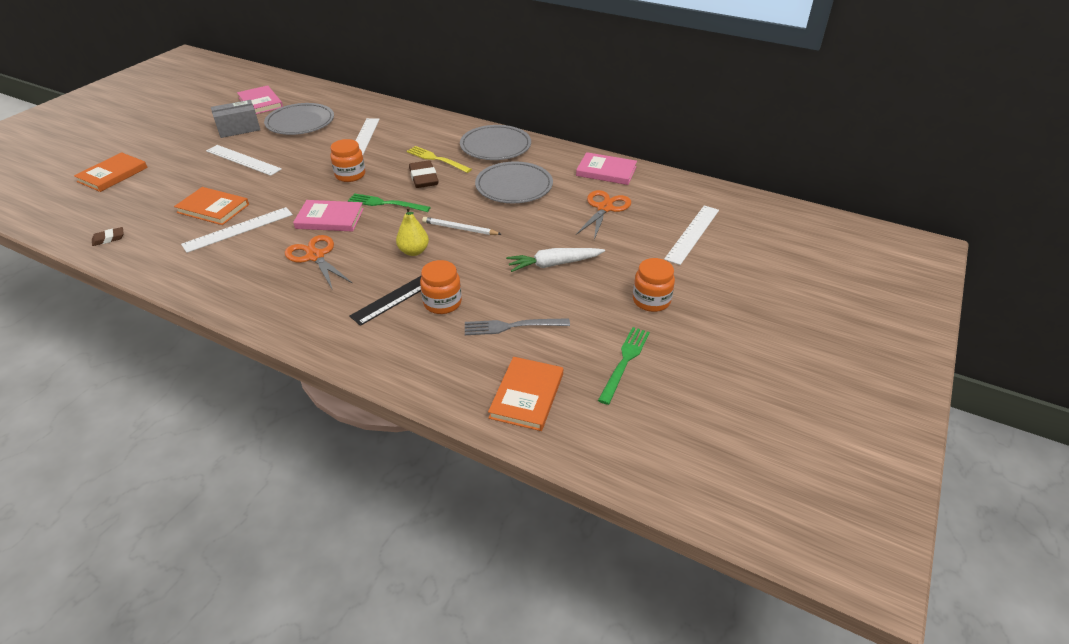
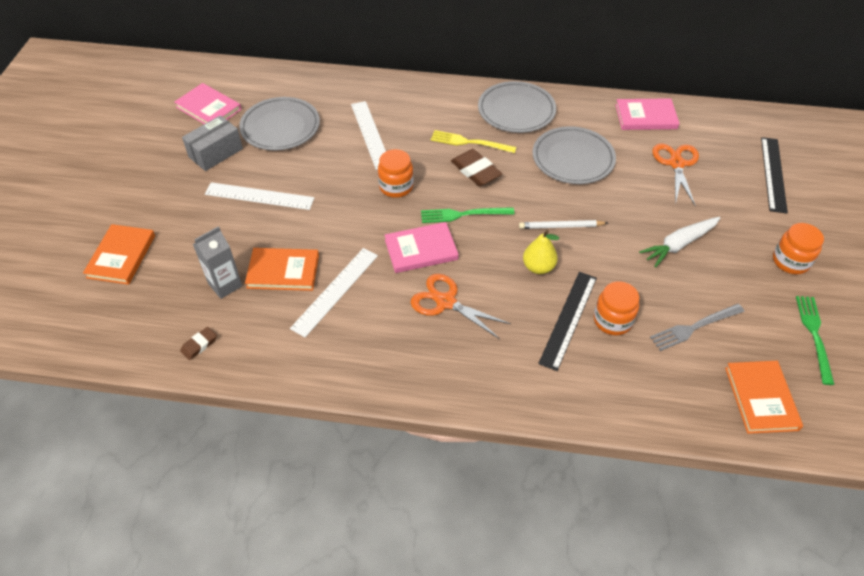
camera: 20 degrees left, 10 degrees up
white ruler [664,205,719,265] -> black ruler [761,137,788,213]
none -> grey carton [193,226,242,299]

